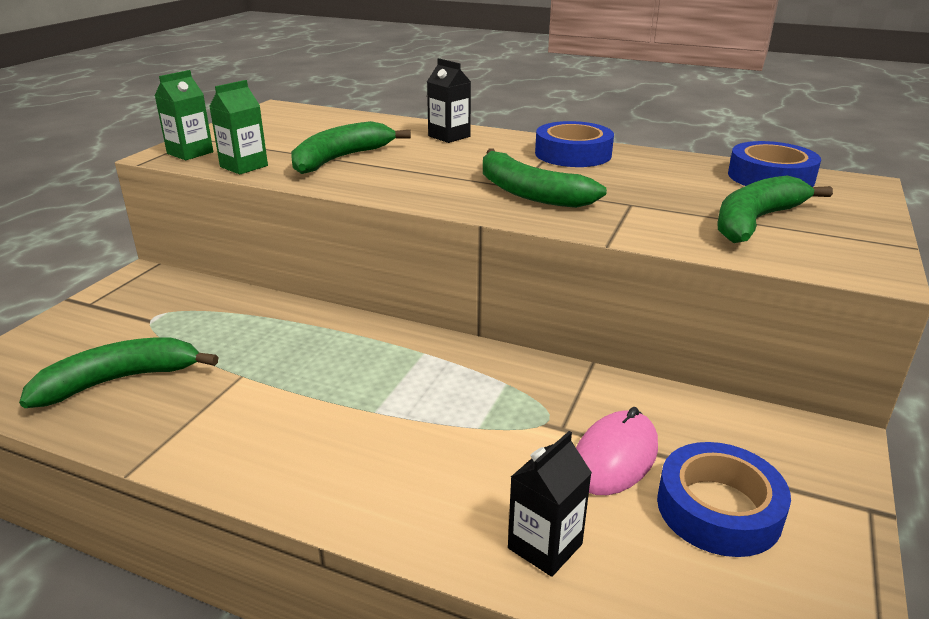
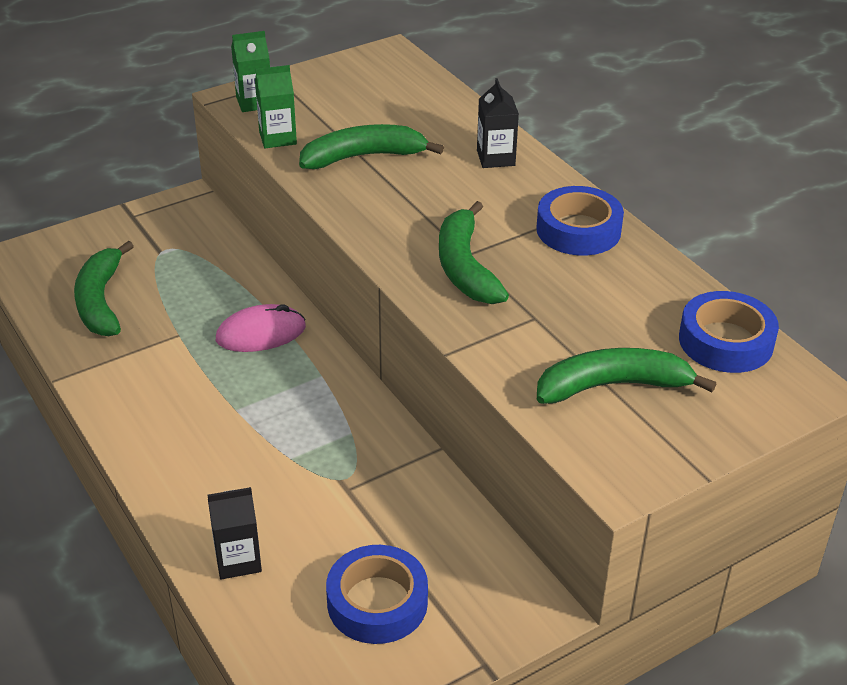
camera: 35 degrees right, 10 degrees up
green banana [19,337,219,408] -> green banana turned 105 degrees counterclockwise [74,241,134,336]
pink mouse [576,407,658,495] -> pink mouse moved to [216,304,306,352]

